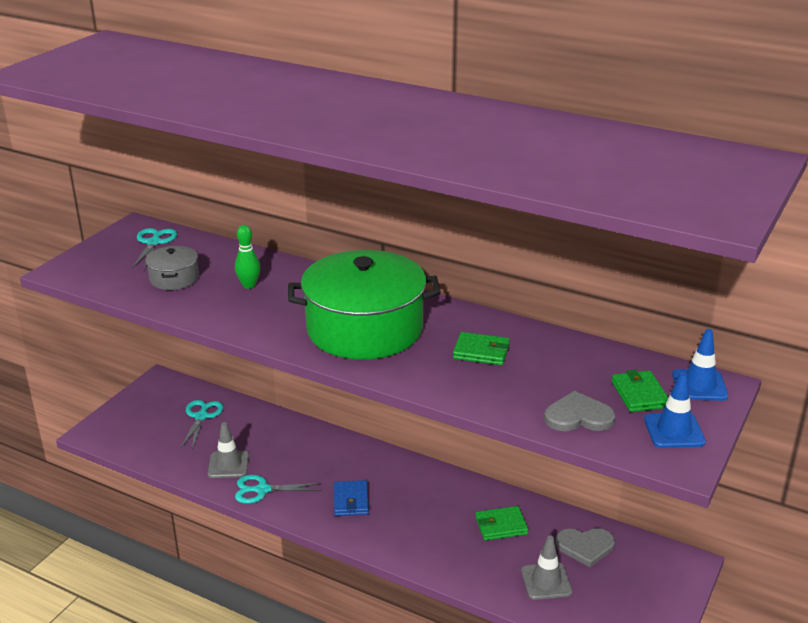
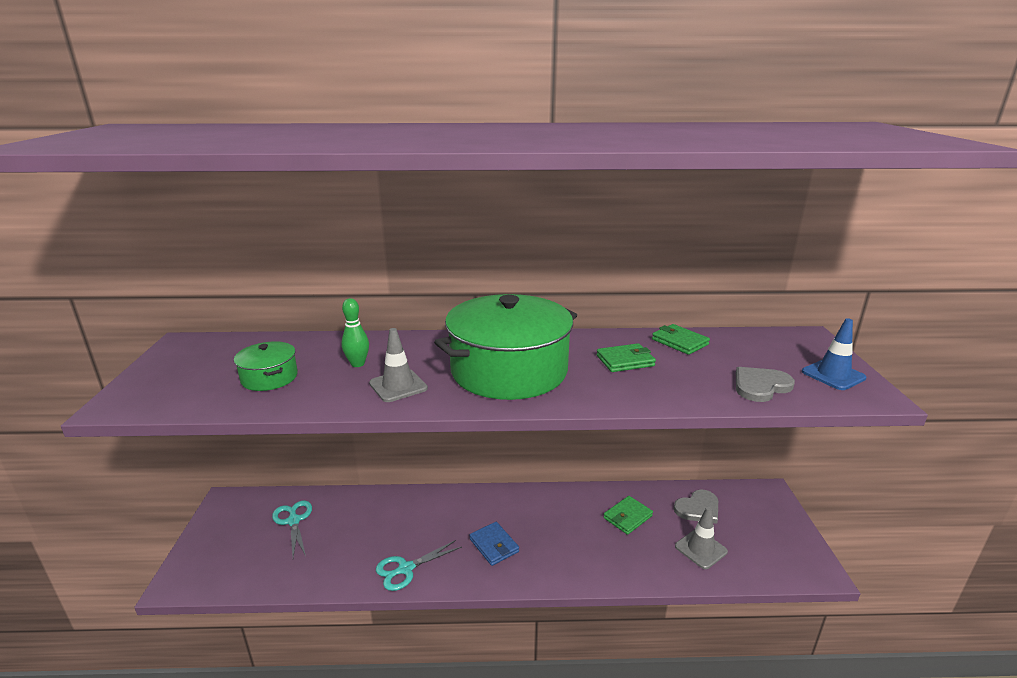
camera: 30 degrees left, 5 degrees down
turquoise scissors [132,228,177,270] -> none
grey pot [145,246,199,290] -> green pot [234,341,298,391]
grey traffic cone [208,422,249,478] -> grey traffic cone moved to [369,328,428,402]
green wallet [612,369,669,412] -> green wallet moved to [652,324,710,355]
blue traffic cone [672,329,728,401] -> none

